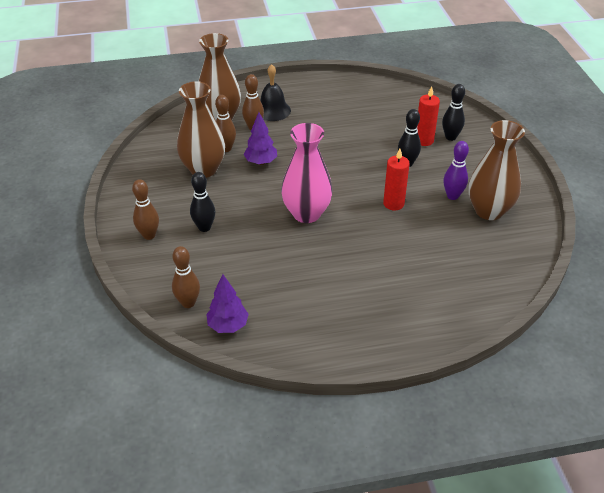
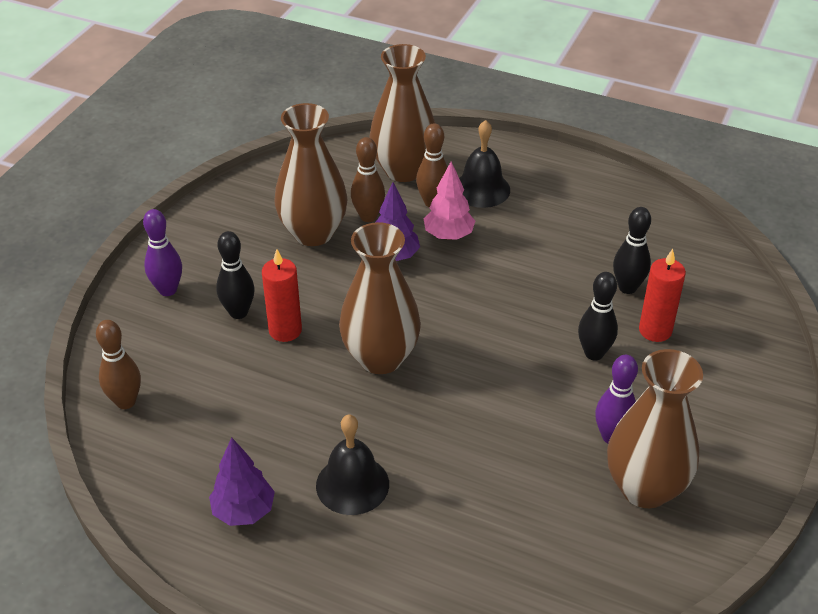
camera: 35 degrees right, 0 degrees up
brown bowling pin [132,179,159,240] -> purple bowling pin [143,209,182,296]
purple tree [206,274,249,333] -> purple tree moved to [209,437,275,526]
pink vase [281,123,333,223] -> brown vase [339,222,421,374]
red candle [383,149,410,210] -> red candle moved to [262,249,302,342]
black bowling pin [442,84,465,141] -> black bowling pin moved to [613,207,651,294]
none -> black bell [316,414,389,515]
none -> pink tree [424,161,475,240]

